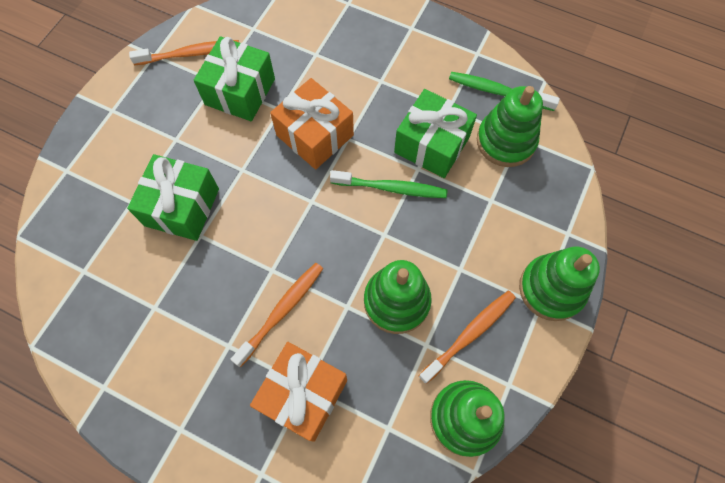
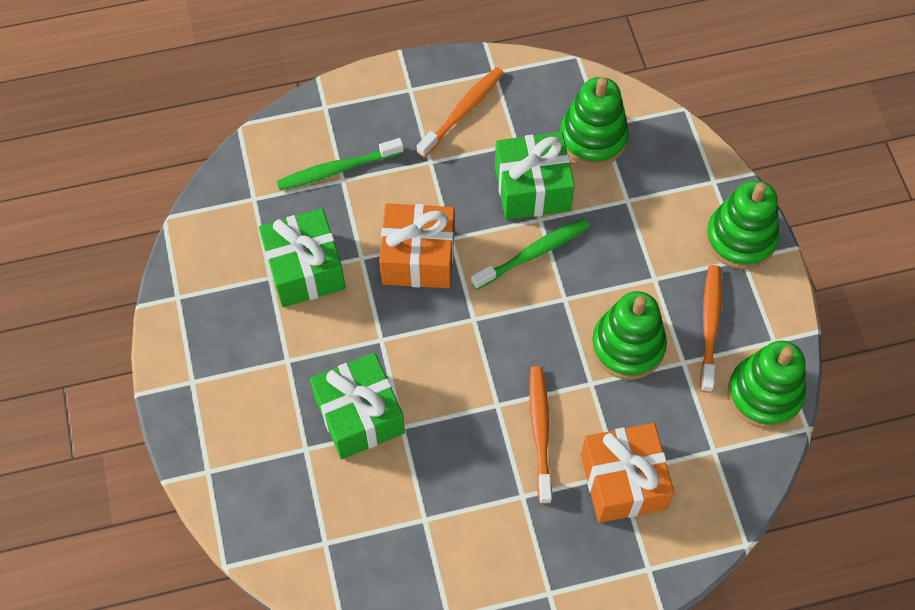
camera: 40 degrees left, 5 degrees down
orange toothbrush [129,40,239,65] -> orange toothbrush moved to [417,67,504,158]
green toothbrush [449,72,560,111] -> green toothbrush moved to [277,138,404,190]

